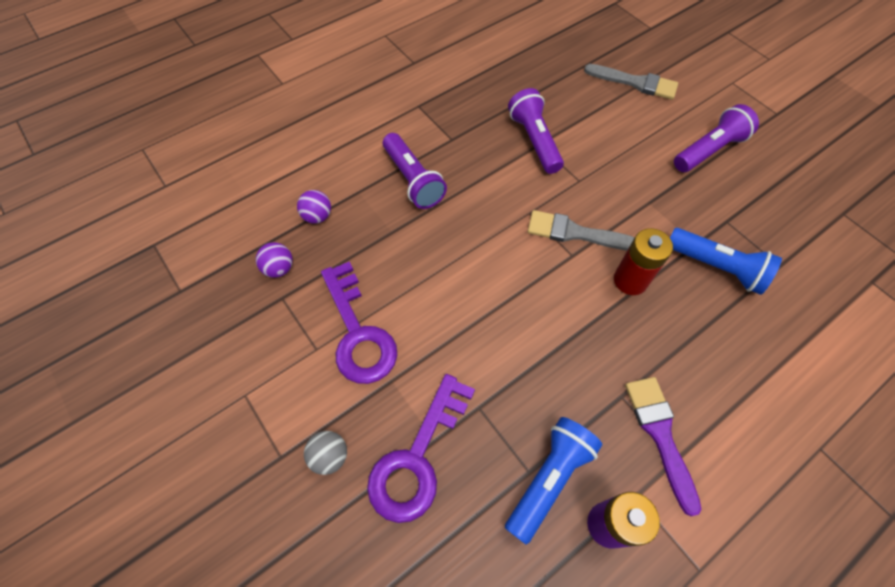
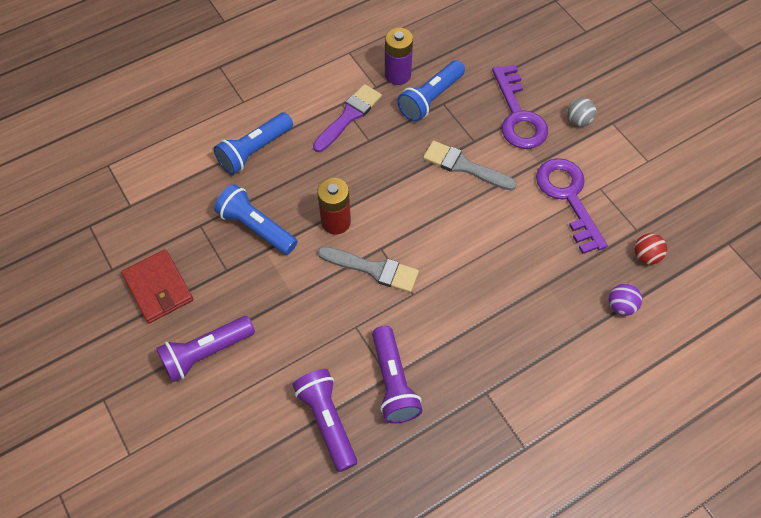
camera: 175 degrees left, 0 degrees up
purple ball [256,242,293,278] -> red ball [634,233,667,265]
purple key [367,374,475,523] -> purple key turned 135 degrees clockwise [492,65,548,149]
purple flashlight [383,133,447,209] -> purple flashlight moved to [292,369,357,472]
grey brush [584,64,678,100] -> grey brush moved to [423,141,517,191]
purple brush [625,377,701,516] -> purple brush turned 135 degrees counterclockwise [313,84,382,152]
none -> red wallet [121,249,193,323]
none -> blue flashlight [214,112,293,175]

